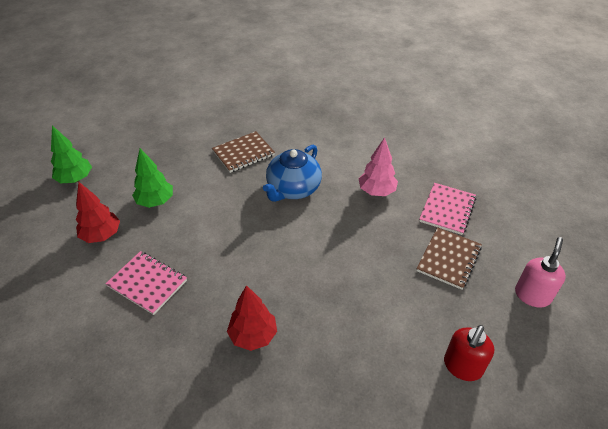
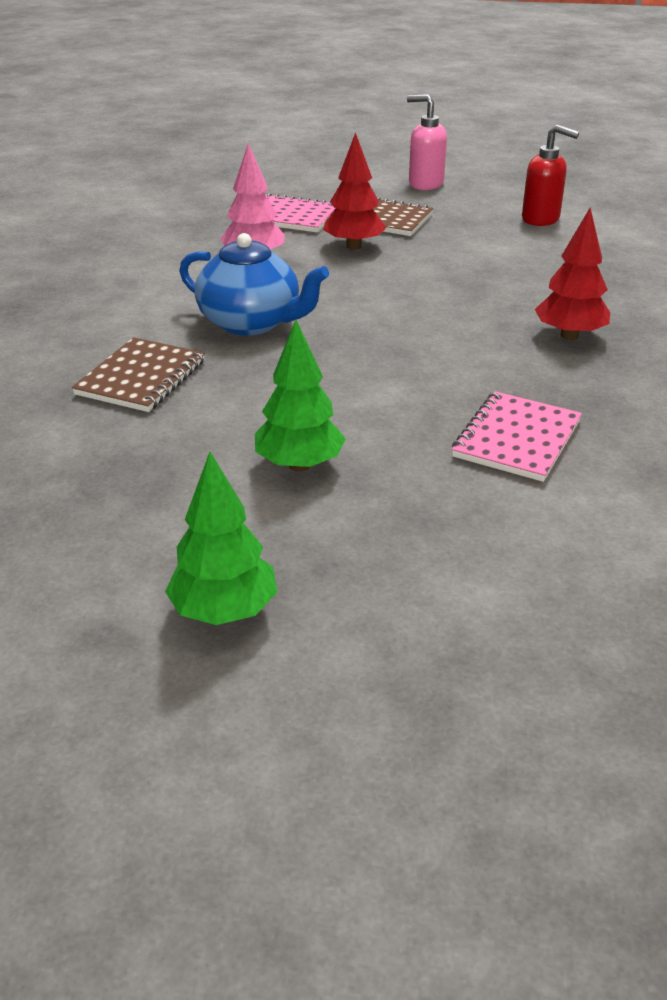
camera: 95 degrees left, 10 degrees down
red tree [76,182,120,243] -> red tree moved to [323,132,386,250]
brown notebook [212,131,275,173] -> brown notebook turned 60 degrees clockwise [72,337,205,412]

